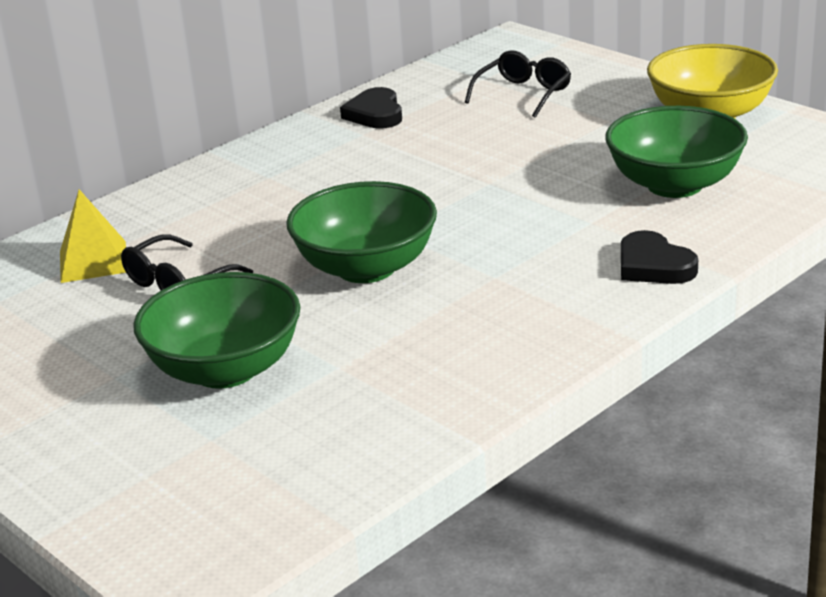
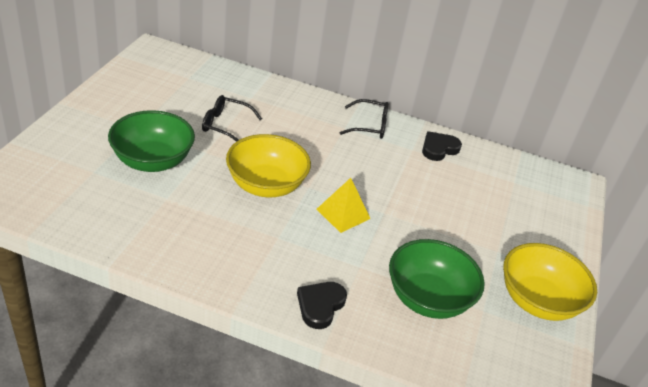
camera: 55 degrees right, 10 degrees up
yellow pyramid [60,189,126,283] -> yellow pyramid moved to [317,178,370,233]
green bowl [286,181,437,283] -> yellow bowl [226,134,311,197]
black glasses [465,51,571,118] -> black glasses moved to [340,99,388,139]

